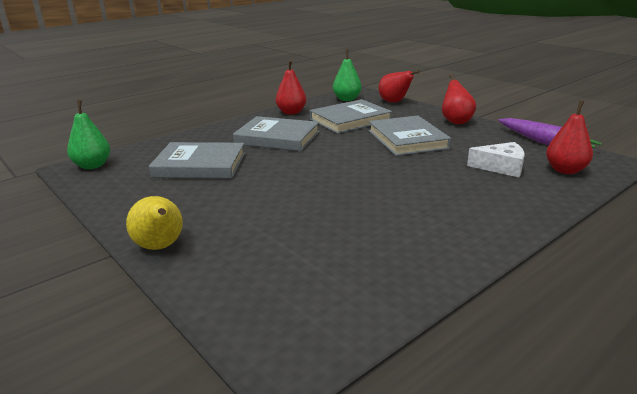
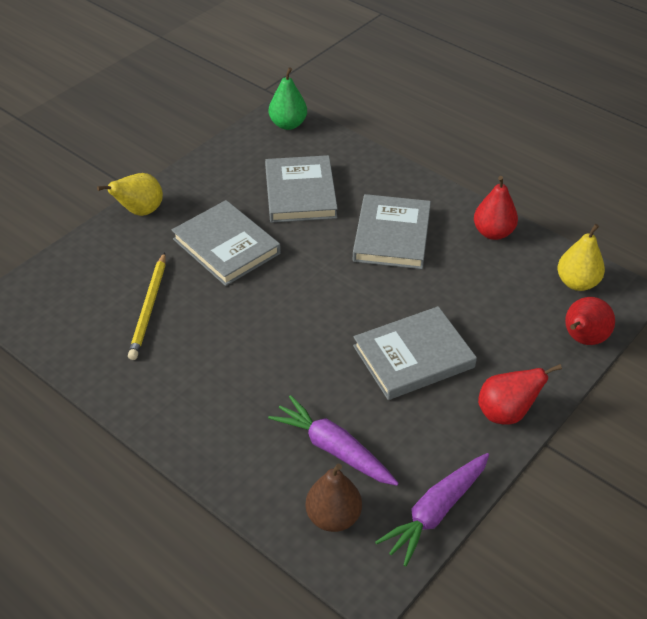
camera: 80 degrees right, 20 degrees up
grey book [310,99,392,134] -> grey book moved to [172,200,281,286]
green pear [333,49,362,101] -> yellow pear [557,224,605,291]
white cheese [467,142,524,177] -> purple carrot [268,395,399,486]
red pear [546,100,593,174] -> brown pear [306,464,362,532]
none -> yellow pencil [128,252,166,360]

